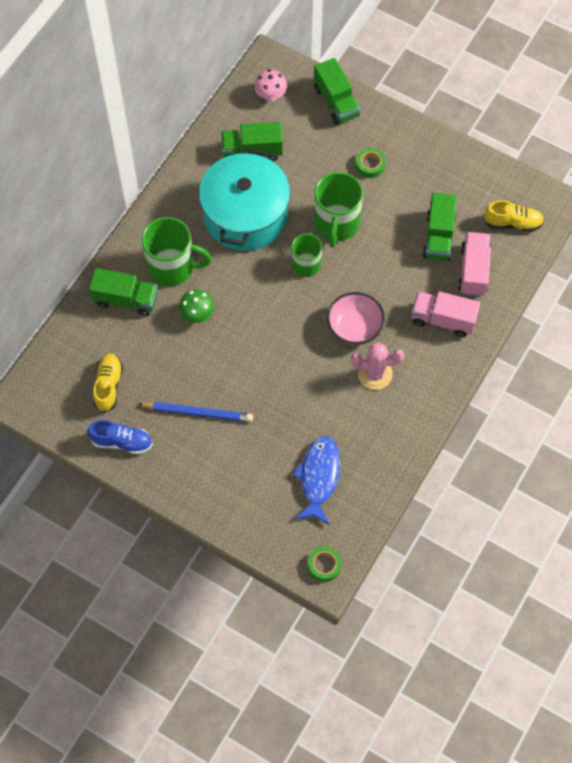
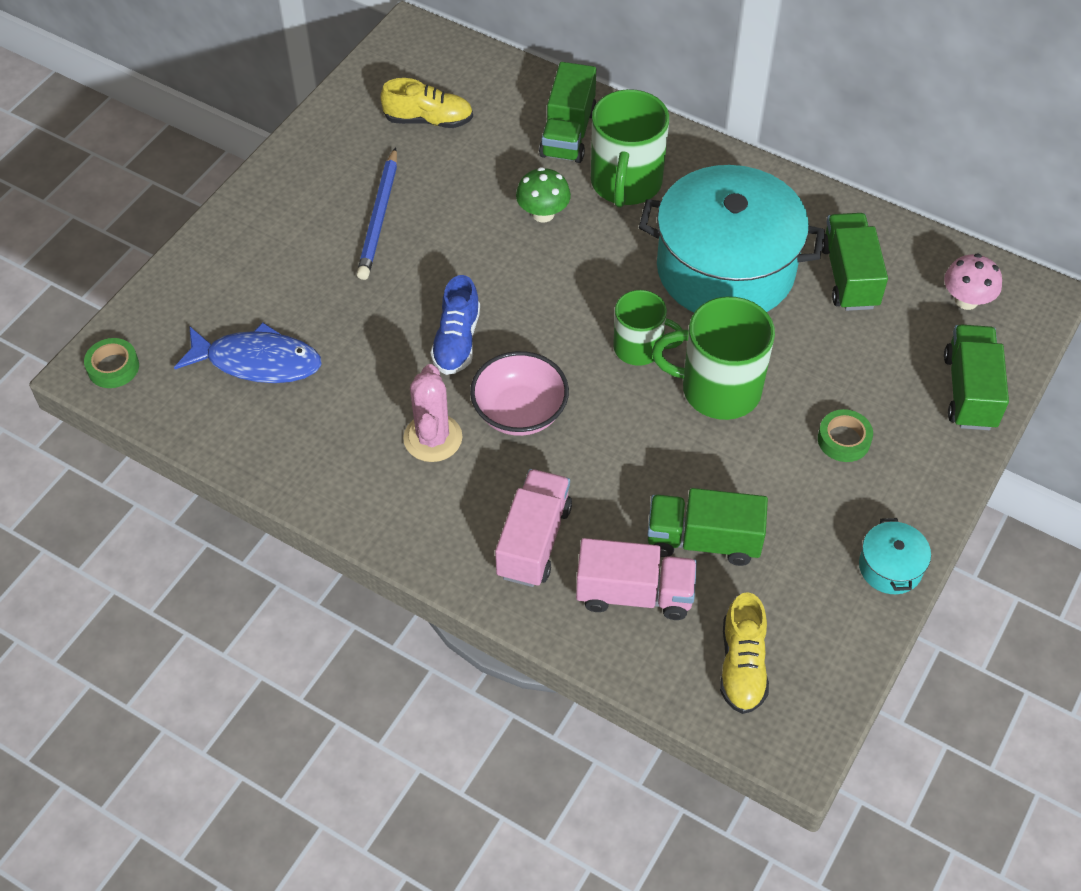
camera: 90 degrees right, 10 degrees down
blue shoe [88,420,153,454] -> blue shoe moved to [430,275,480,375]
green truck [314,58,360,125] -> green truck turned 120 degrees clockwise [944,325,1009,430]
none -> turquoise pot [859,518,931,594]

